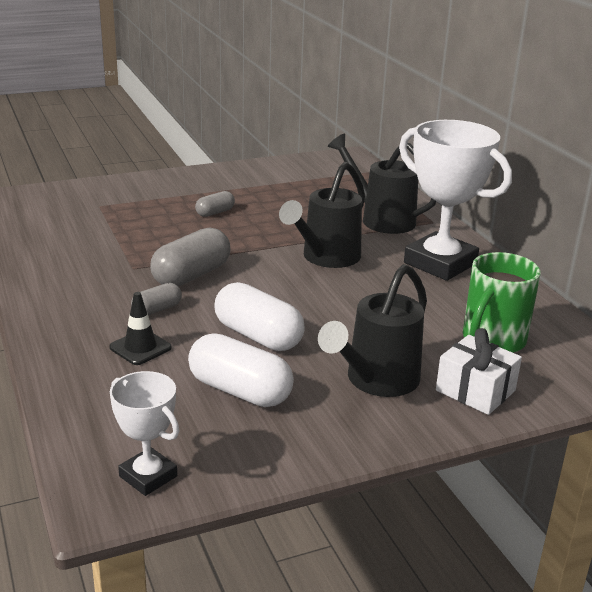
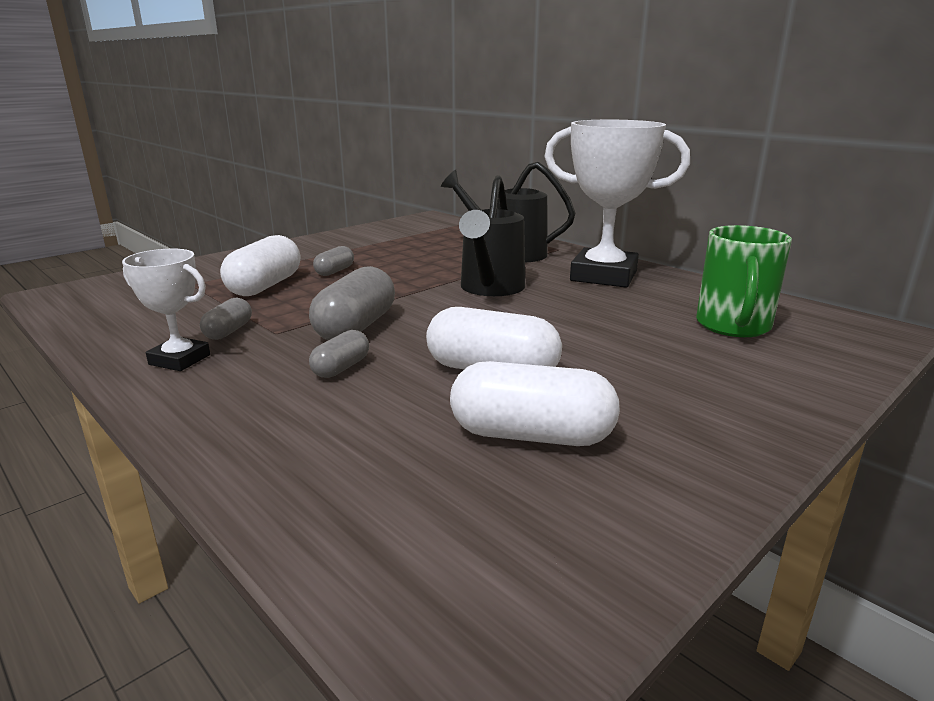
camera: 20 degrees left, 5 degrees down
black traffic cone [109,292,172,365] -> none
white trophy [110,371,179,496] -> white trophy moved to [122,249,210,371]
black watering can [318,264,427,397] -> none
white gift [436,328,522,415] -> none
none -> grey capsule [200,298,252,340]
none -> white capsule [220,235,300,296]

